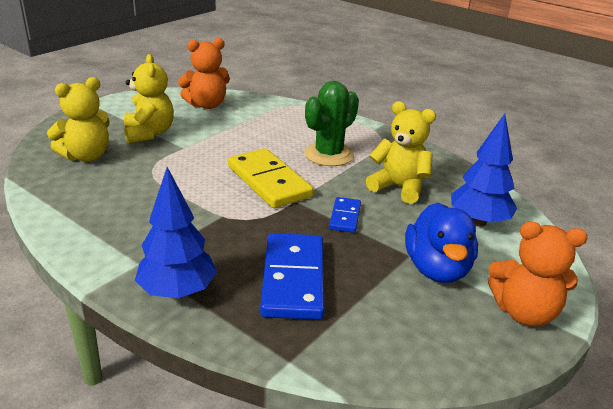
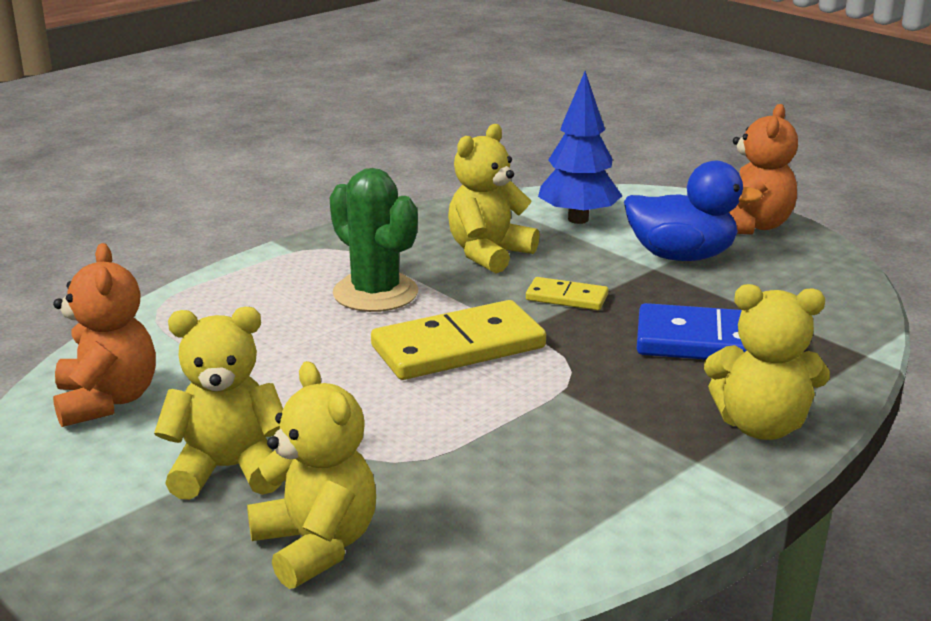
camera: 80 degrees left, 5 degrees down
blue tree [135,167,217,299] -> yellow teddy bear [704,284,830,440]
blue domino [329,197,361,233] -> yellow domino [526,277,608,310]

